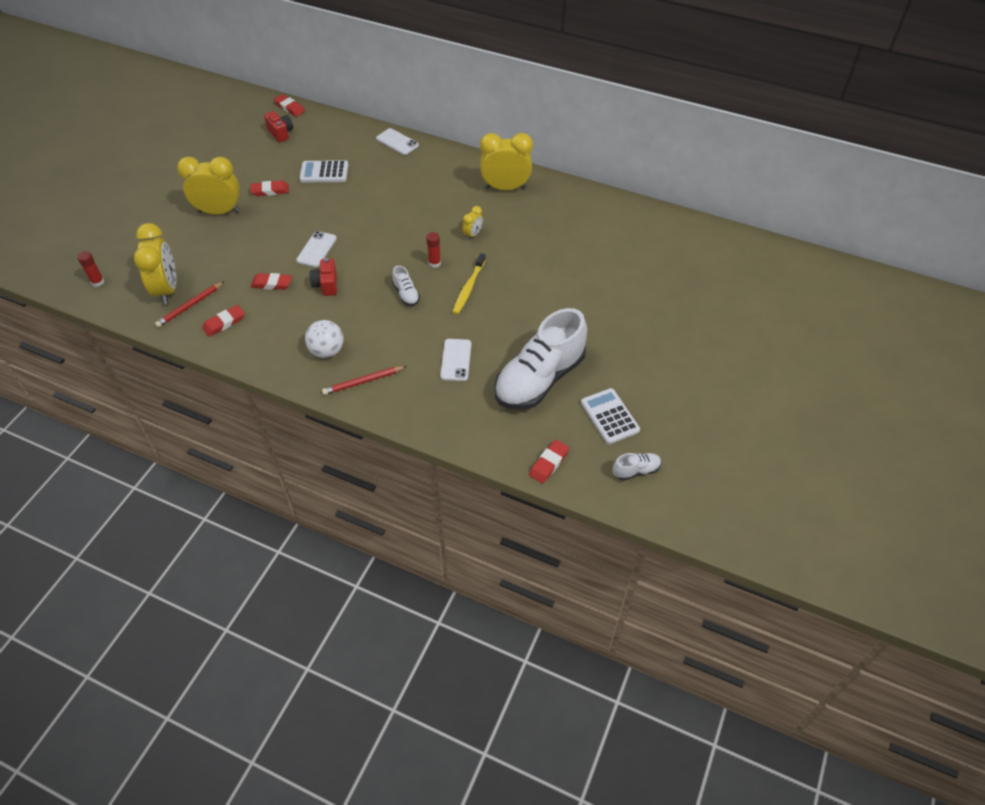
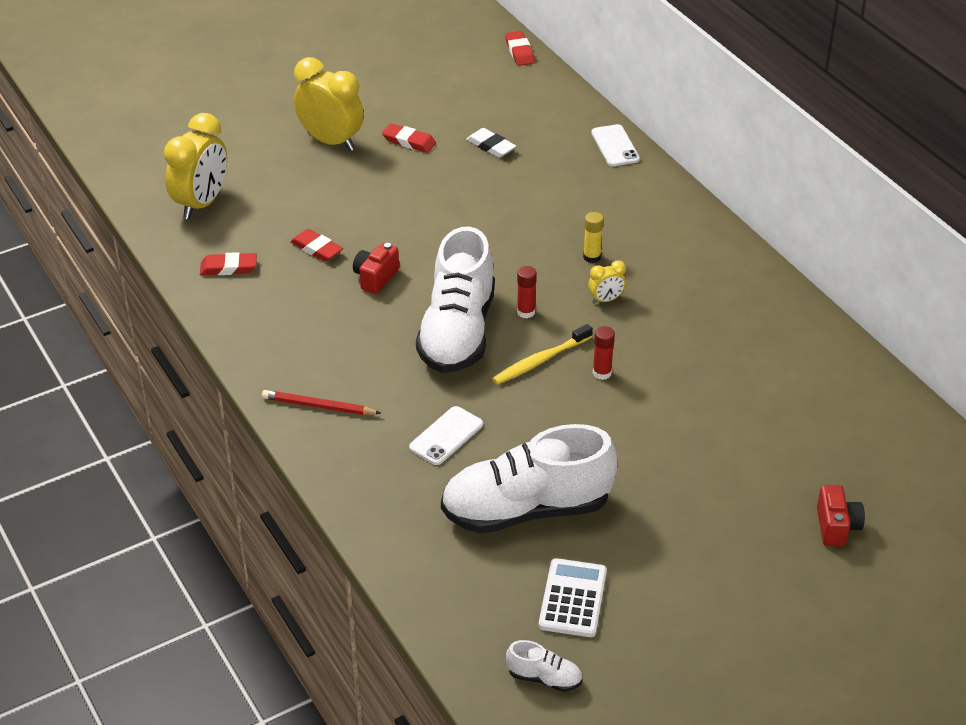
camera: 35 degrees right, 10 degrees down
red glue stick [77,251,105,287] -> red glue stick moved to [593,326,615,380]
red pencil [155,281,225,327] -> none
red camera [264,111,293,142] -> red camera moved to [817,485,865,546]
white phone [296,231,337,267] -> none
white calculator [299,160,348,182] -> white eraser [466,128,516,158]
white ball [305,320,344,358] -> none
white shoe [392,265,420,306] -> white shoe [416,226,495,373], size x2.45
yellow clock [480,133,533,190] -> none
red eraser [529,440,569,484] -> none
none -> yellow glue stick [583,212,604,263]

